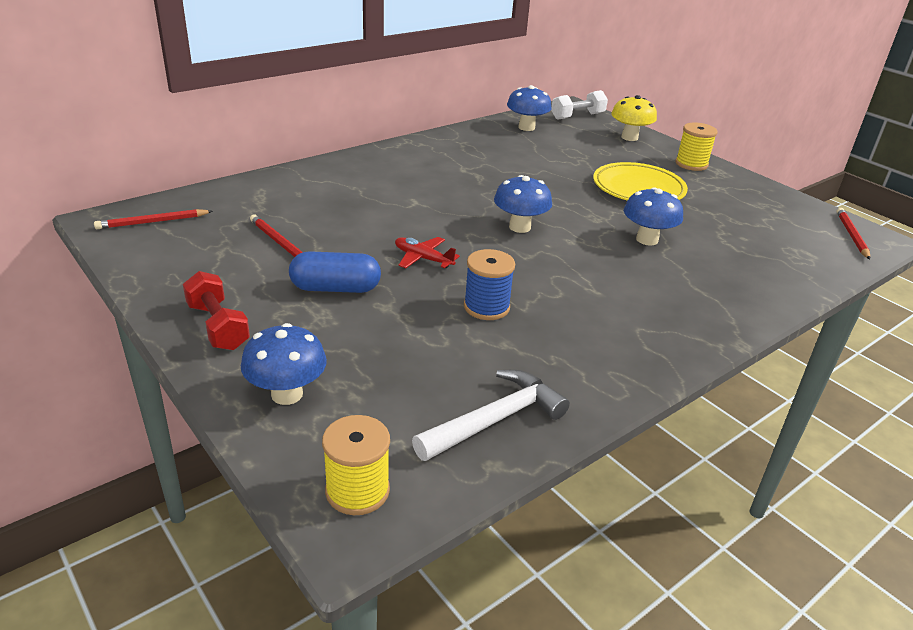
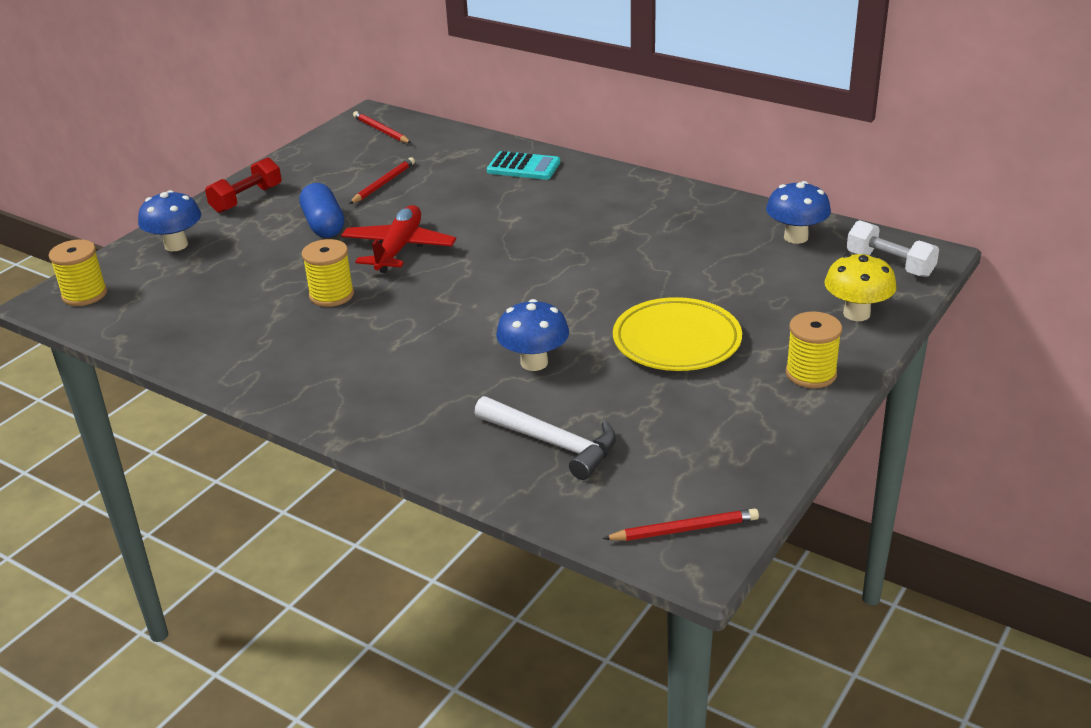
camera: 75 degrees right, 0 degrees up
red plane [395,237,460,268] -> red plane [341,205,456,273], size x1.68
white hammer [412,370,570,461] -> white hammer moved to [474,396,616,480]
blue spool [464,249,515,320] -> yellow spool [302,239,354,307]
blue mushroom [494,175,552,233] -> none
none -> turquoise calculator [487,151,560,180]

